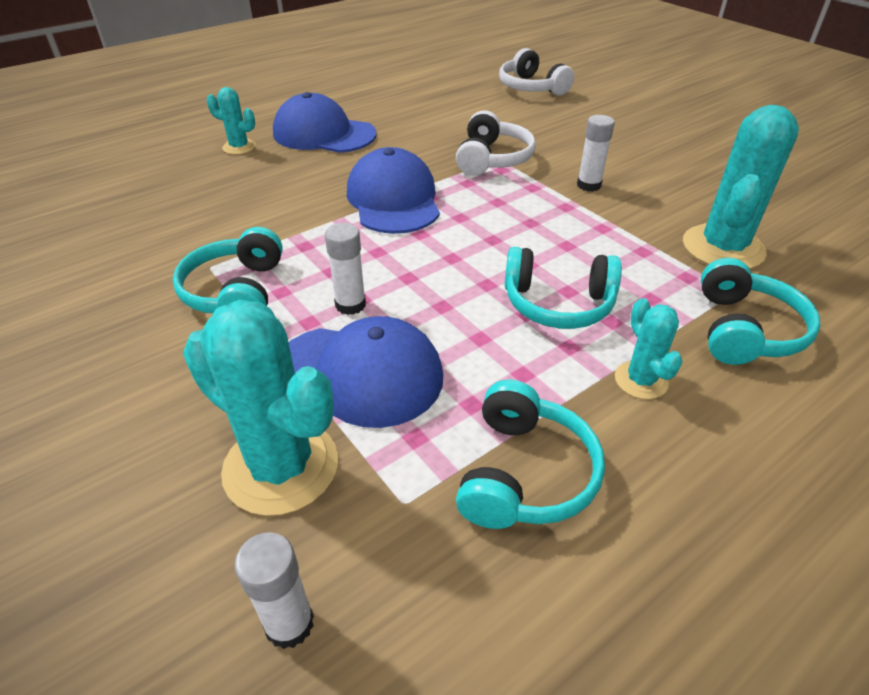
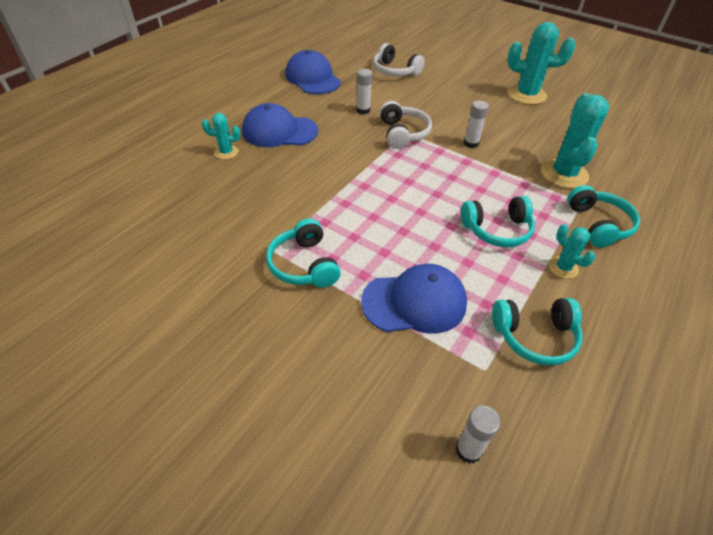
camera: 20 degrees left, 5 degrees up
turquoise cactus [183,300,338,516] -> turquoise cactus moved to [507,22,575,105]
white glue stick [325,223,366,315] -> white glue stick moved to [356,69,372,114]
blue cap [347,147,440,234] -> blue cap moved to [285,50,341,94]
turquoise headphones [456,380,605,529] -> turquoise headphones turned 90 degrees clockwise [492,298,583,366]

